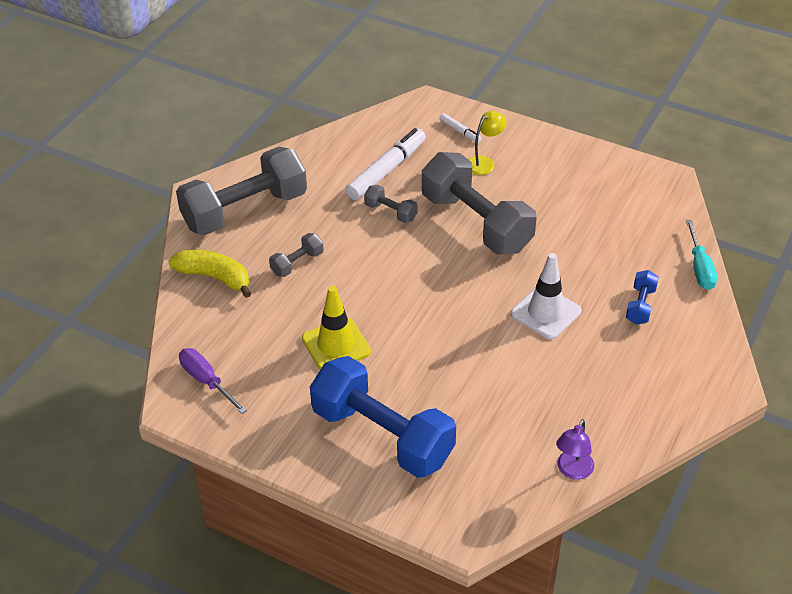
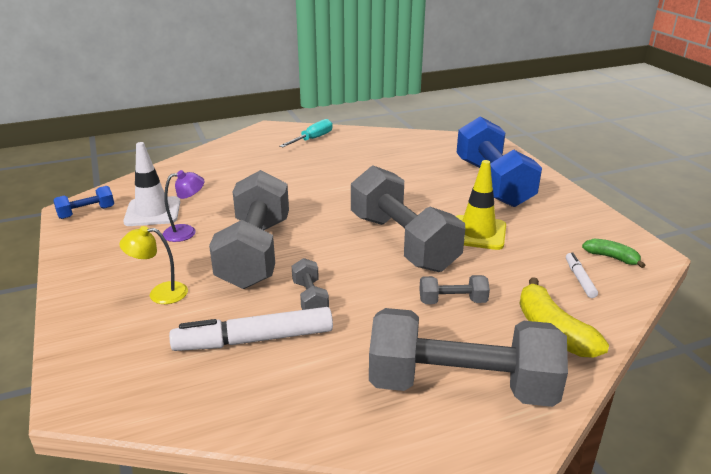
camera: 140 degrees left, 15 degrees down
purple screwdriver [179,348,247,414] -> green banana [582,239,646,268]
white marker [439,113,482,143] -> white marker moved to [566,253,598,298]
white traffic cone [511,253,582,339] -> white traffic cone moved to [123,142,180,226]
purple lamp [556,419,594,480] -> purple lamp moved to [162,170,205,242]
blue dumbbell [626,270,659,324] -> blue dumbbell moved to [53,186,114,219]
turquoise screwdriver [686,220,717,290] -> turquoise screwdriver moved to [280,119,333,147]
none -> grey dumbbell [351,166,465,272]

